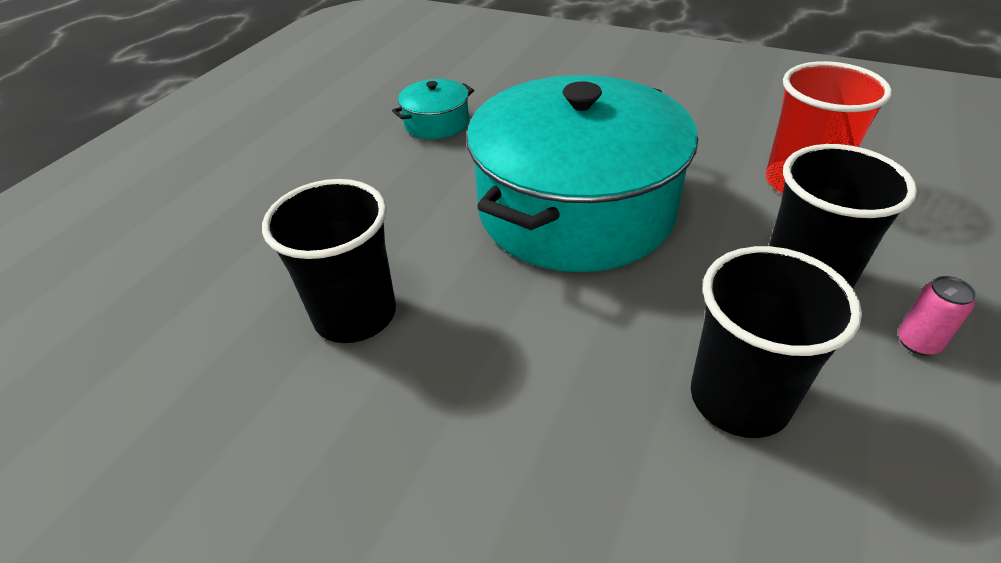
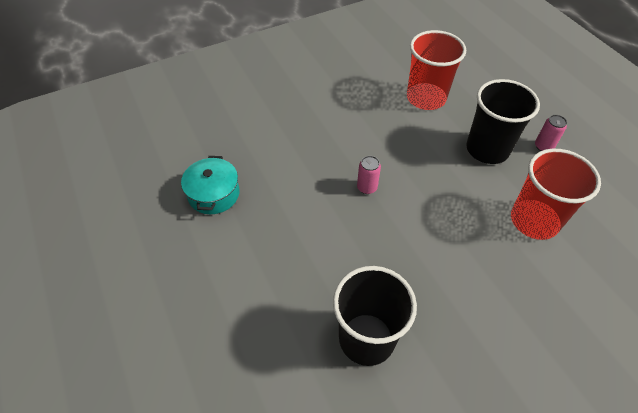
camera: 55 degrees left, 10 degrees up
turquoise pot [466,75,698,272] -> pink can [357,156,381,194]
black cup [691,246,862,438] -> red cup [511,149,601,240]

